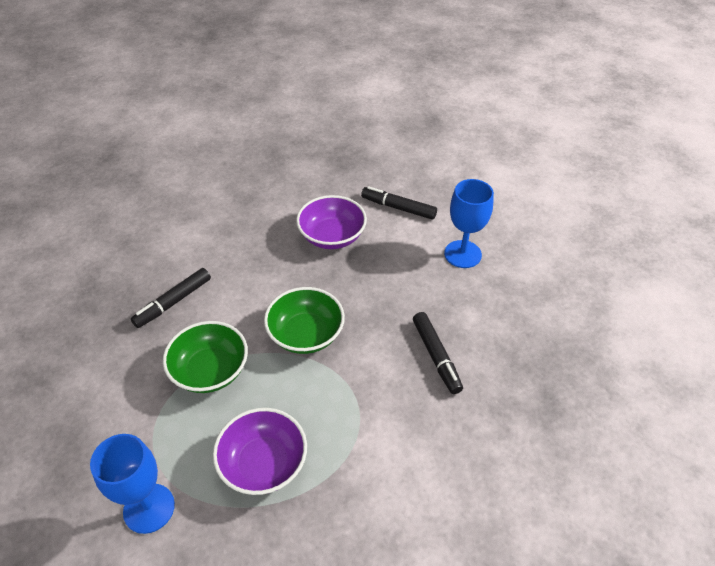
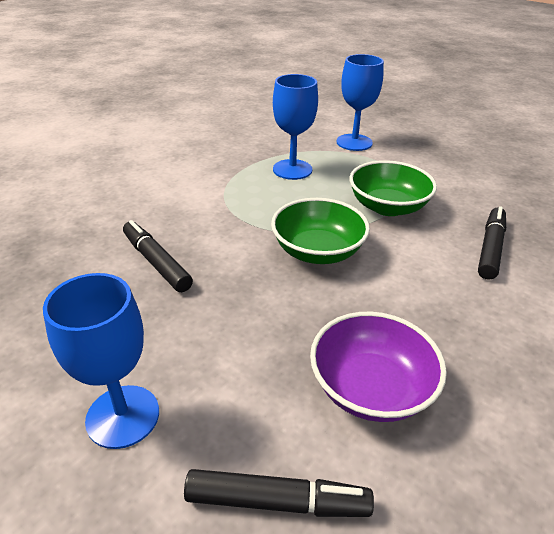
camera: 160 degrees right, 10 degrees down
purple bowl [213,408,307,495] -> blue goblet [273,74,318,180]

